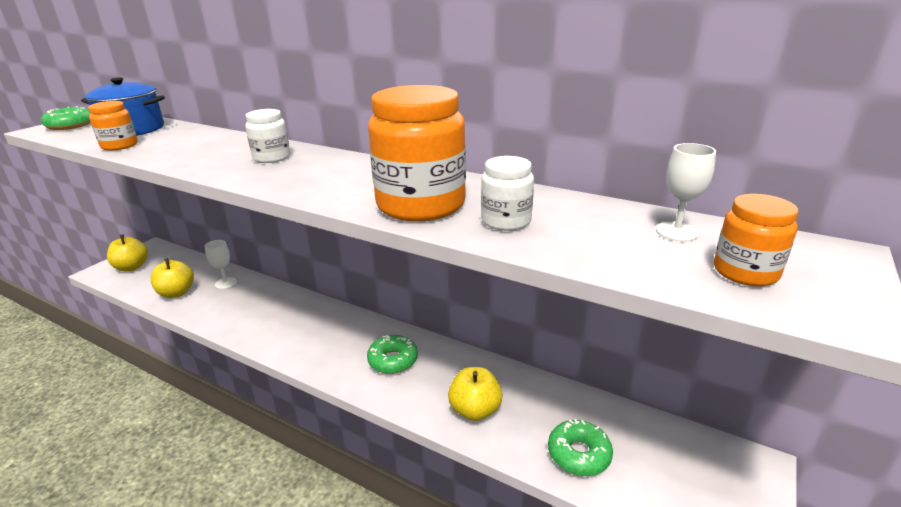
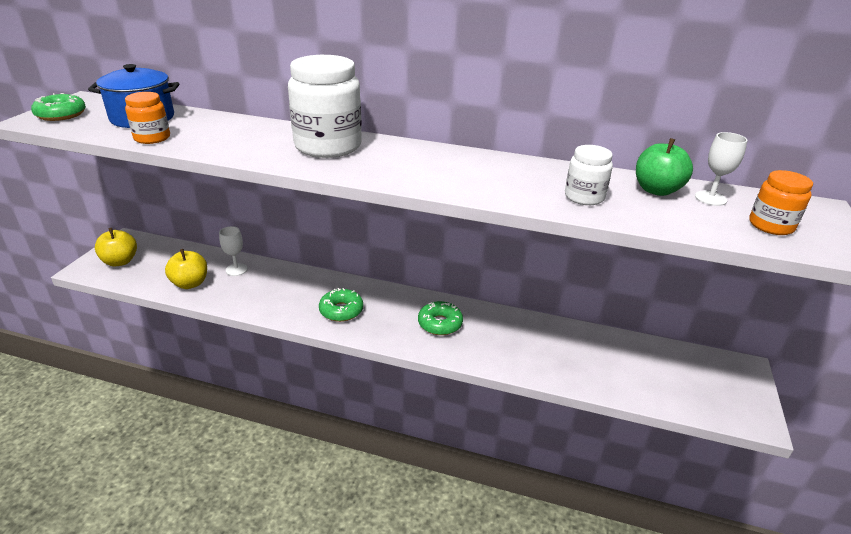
camera: 15 degrees left, 5 degrees up
white jar [246,109,290,163] -> white jar [288,55,362,158], size x1.92
orange jar [368,85,466,222] -> none
yellow apple [448,367,503,421] -> none
green donut [548,419,613,476] -> green donut moved to [319,288,363,322]
none -> green apple [636,138,693,196]

